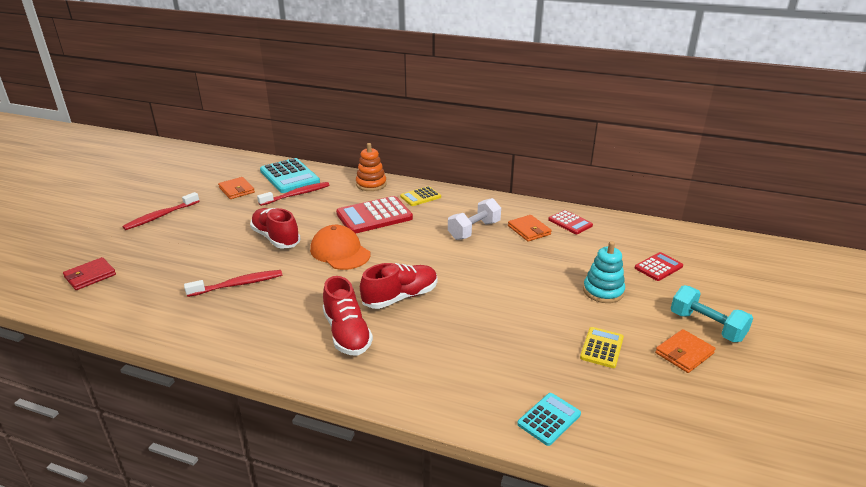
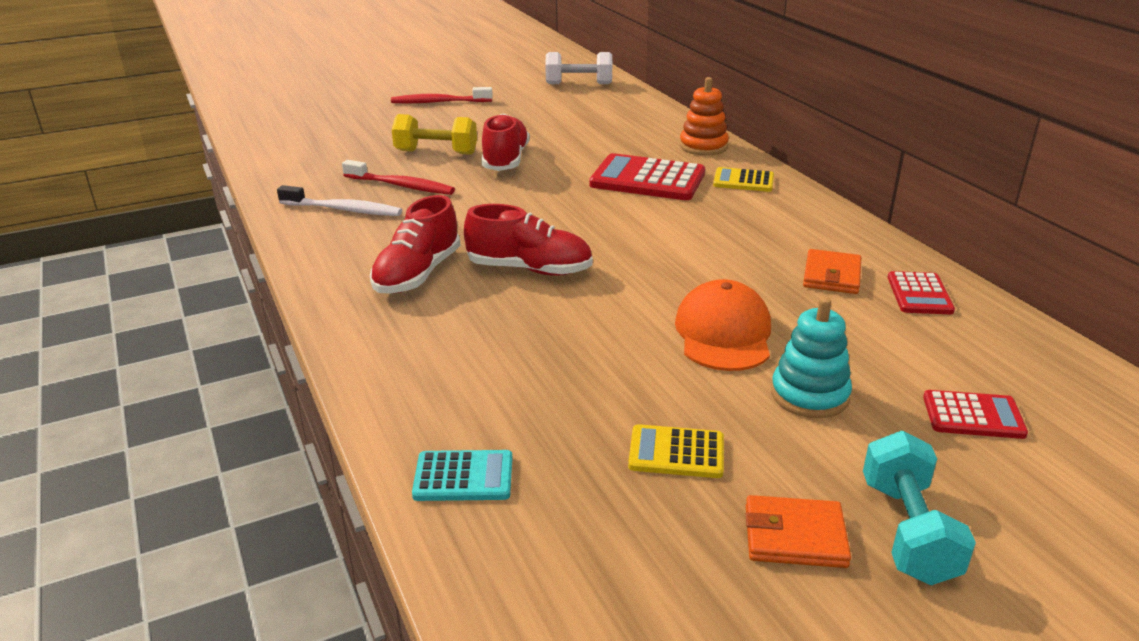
camera: 45 degrees right, 0 degrees up
red wallet [63,257,116,290] -> none
orange wallet [218,177,255,199] -> none
red toothbrush [257,182,329,206] -> none
turquoise calculator [260,158,320,193] -> none
orange cap [310,225,370,270] -> orange cap moved to [675,279,771,371]
white dumbbell [448,198,501,240] -> white dumbbell moved to [545,52,612,84]
yellow calculator [580,327,624,368] -> yellow calculator turned 150 degrees counterclockwise [628,424,724,478]
none -> white toothbrush [277,185,402,216]
none -> yellow dumbbell [392,114,477,155]

